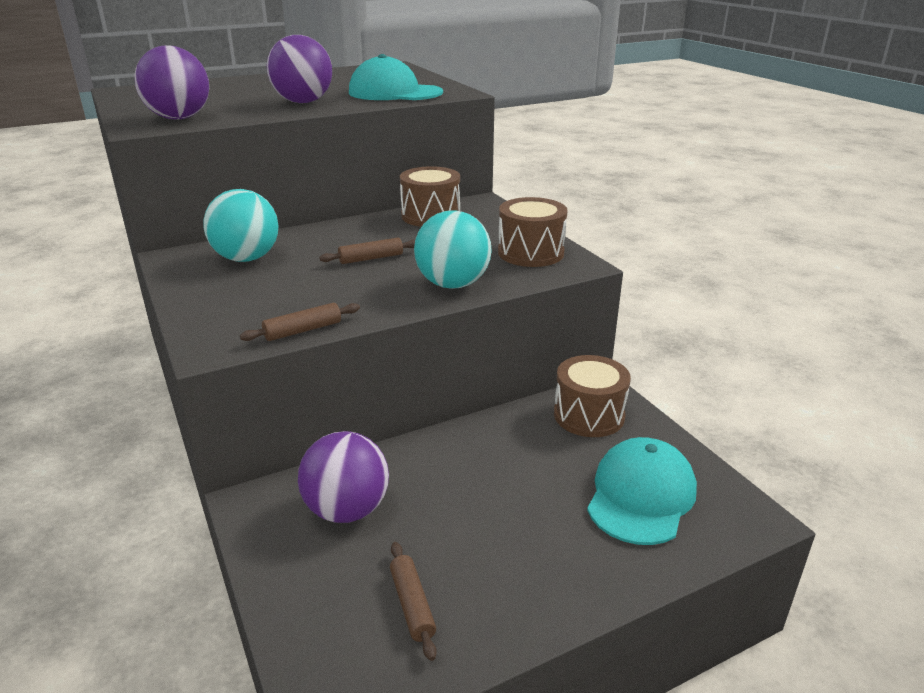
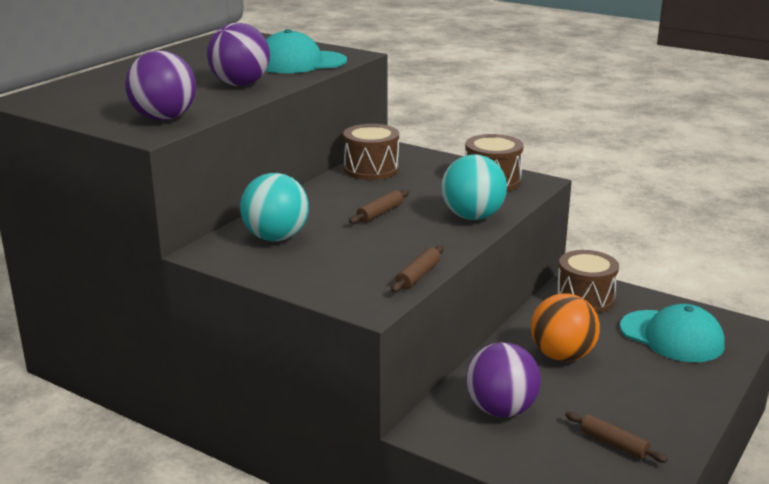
camera: 30 degrees left, 5 degrees down
turquoise cap [587,437,697,545] -> turquoise cap turned 135 degrees clockwise [620,304,725,362]
none -> orange ball [531,293,600,362]

